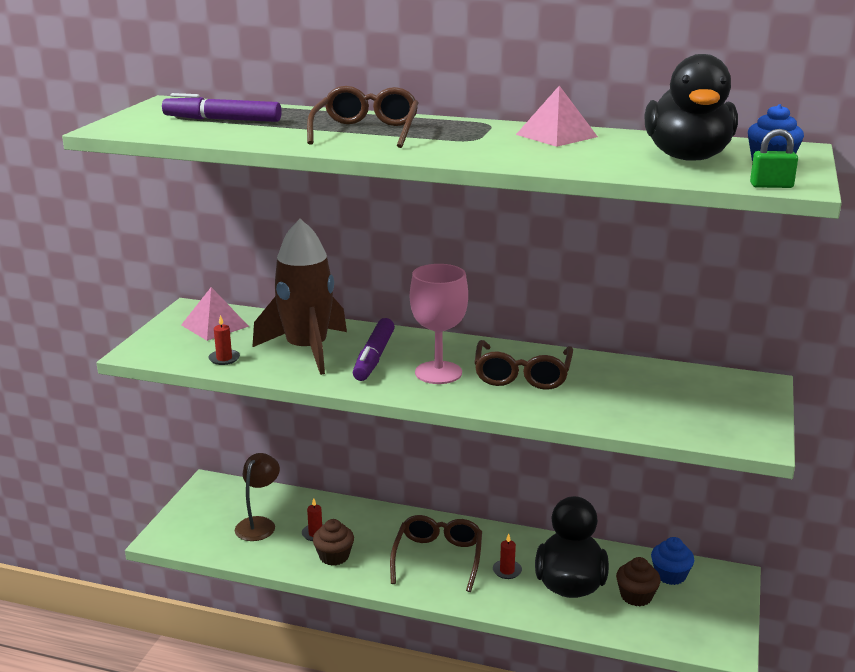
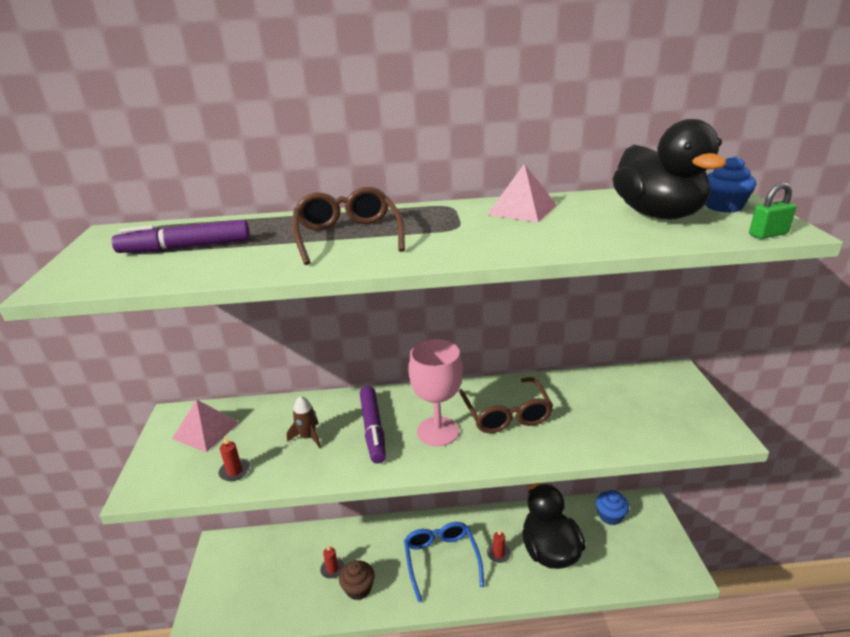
camera: 20 degrees left, 5 degrees up
brown lamp [235,453,280,541] -> none
brown rocket [252,219,347,375] -> brown rocket [287,396,321,448], size x0.41
brown glasses [390,515,482,592] -> blue glasses [404,522,484,602]
brown cupcake [616,557,661,606] -> none

